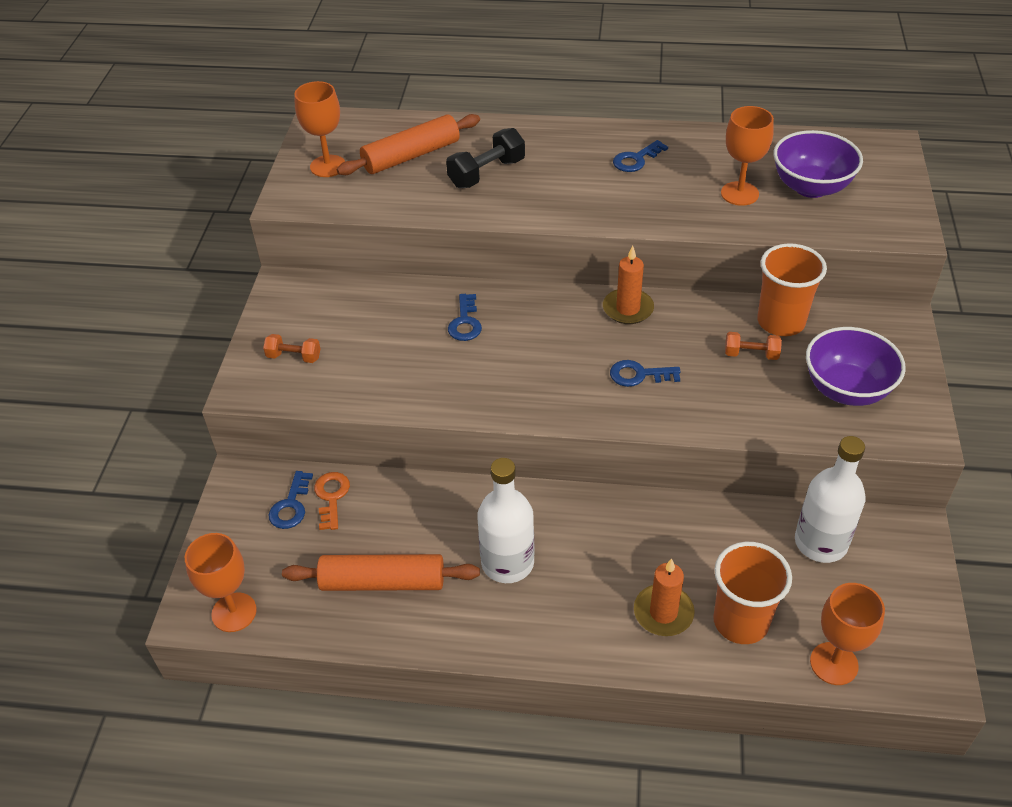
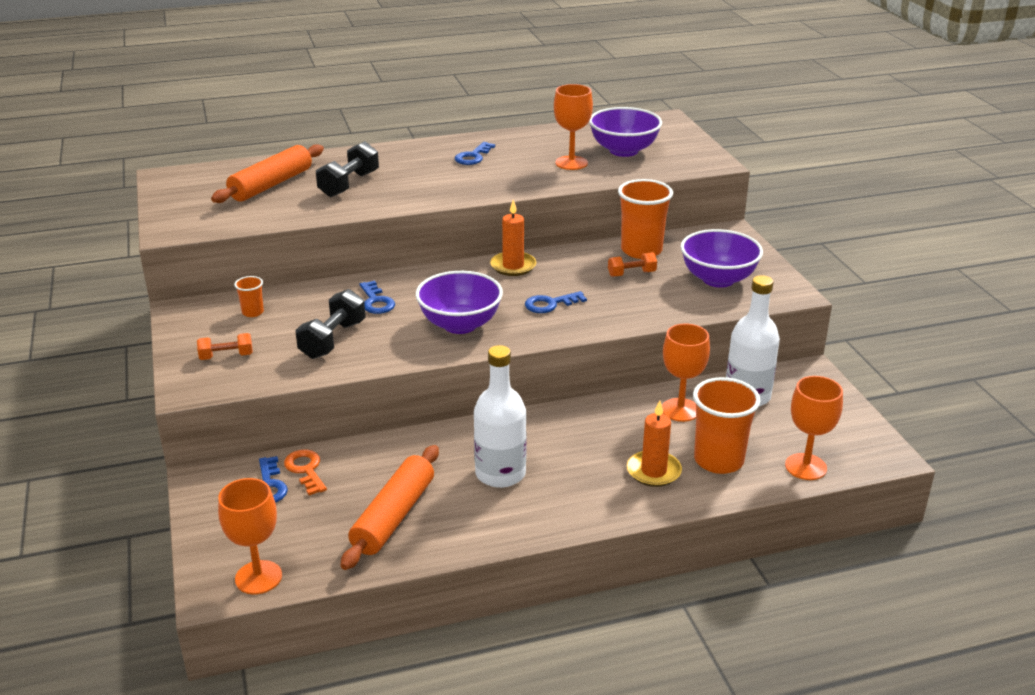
camera: 25 degrees left, 15 degrees down
orange rolling pin [282,554,480,591] -> orange rolling pin turned 45 degrees counterclockwise [340,445,439,570]
orange goblet [294,81,345,177] -> orange goblet moved to [662,324,710,422]
none -> orange cup [234,276,264,317]
none -> black dumbbell [295,289,366,359]
none -> purple bowl [416,271,503,334]

